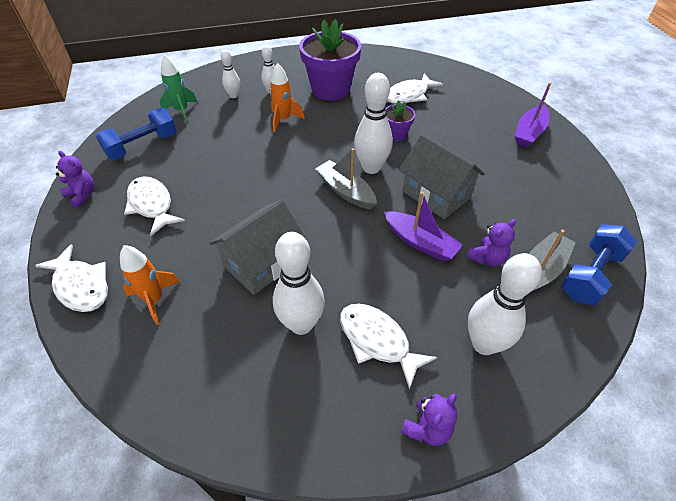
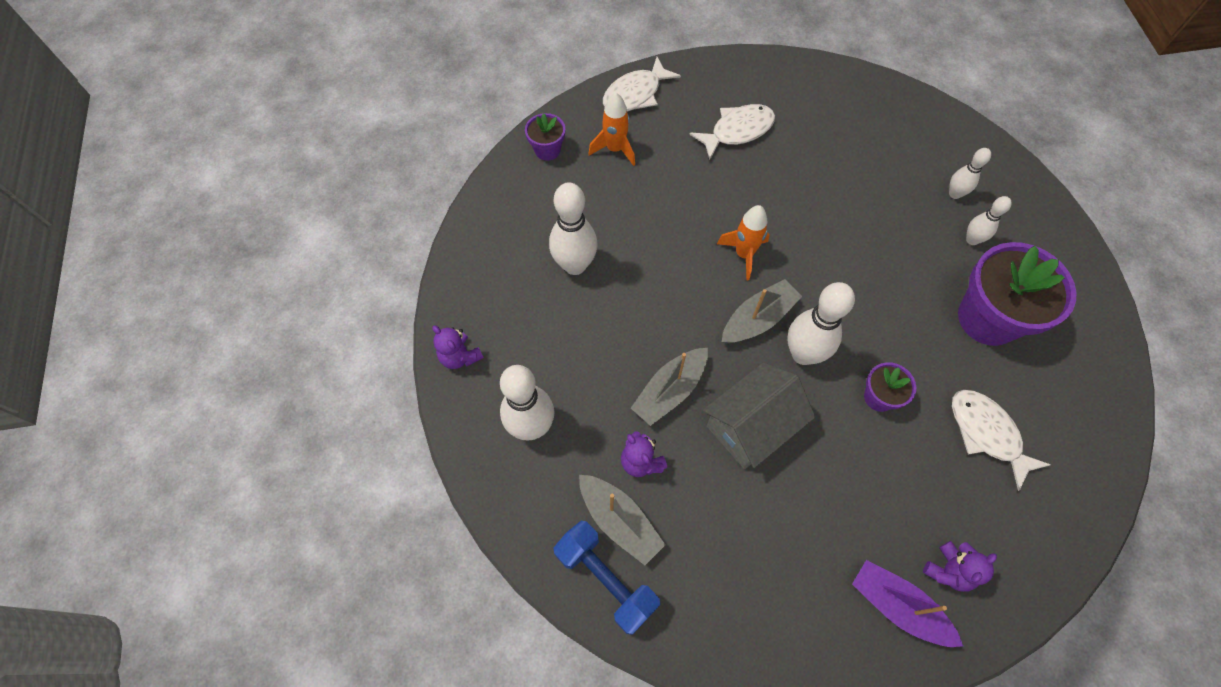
camera: 95 degrees right, 15 degrees up
purple teddy bear [56,151,94,208] -> purple teddy bear moved to [923,541,997,592]
blue dumbbell [96,108,176,160] -> none
green rocket [160,54,197,123] -> none
grey house [209,200,307,295] -> none
orange rocket [270,63,305,132] -> orange rocket moved to [717,205,770,280]
white fish [340,304,437,390] -> none
purple boat [384,192,463,261] -> grey boat [631,348,708,426]
none -> purple flower pot [525,113,565,161]

